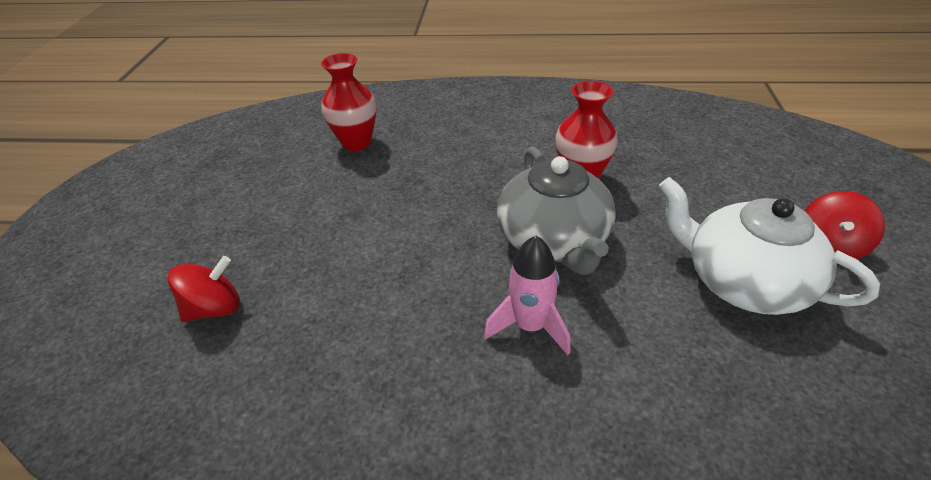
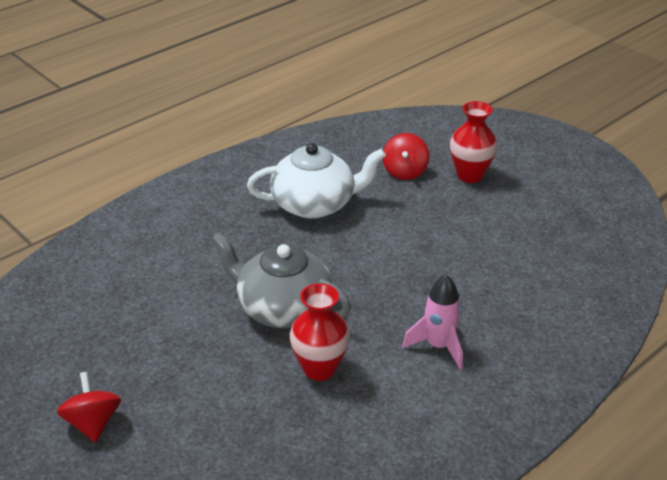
camera: 130 degrees right, 5 degrees down
red vase [321,53,376,151] -> red vase moved to [450,101,497,183]
pink rocket [484,236,571,355] -> pink rocket moved to [402,275,463,369]
white teapot [659,177,880,315] -> white teapot moved to [247,143,386,219]

